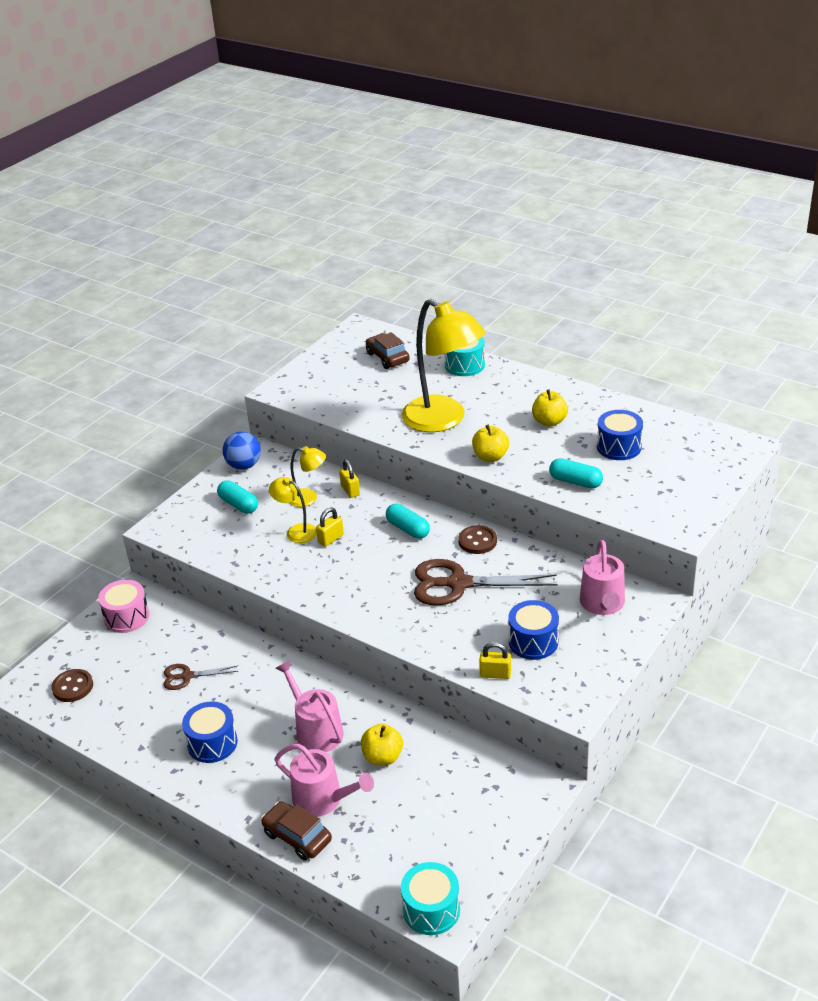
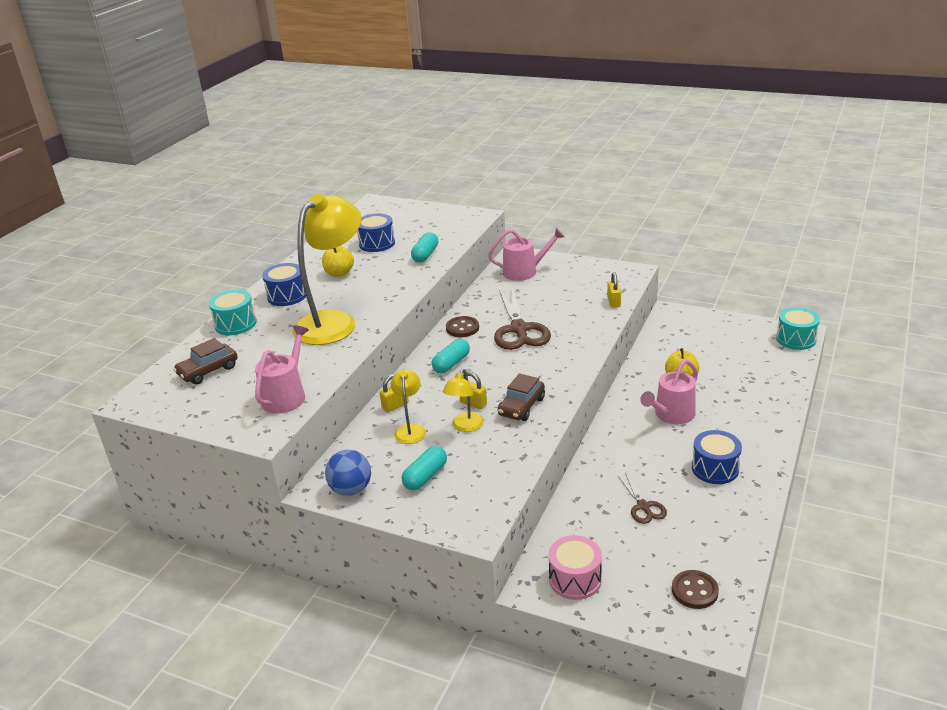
camera: 100 degrees left, 5 degrees down
brown car [261,801,332,861] -> brown car moved to [498,373,545,421]
pink watering can [275,744,374,817] -> pink watering can moved to [255,325,309,414]
yellow apple [472,425,509,462] -> none
blue drum [508,600,559,660] -> blue drum moved to [262,263,306,306]

